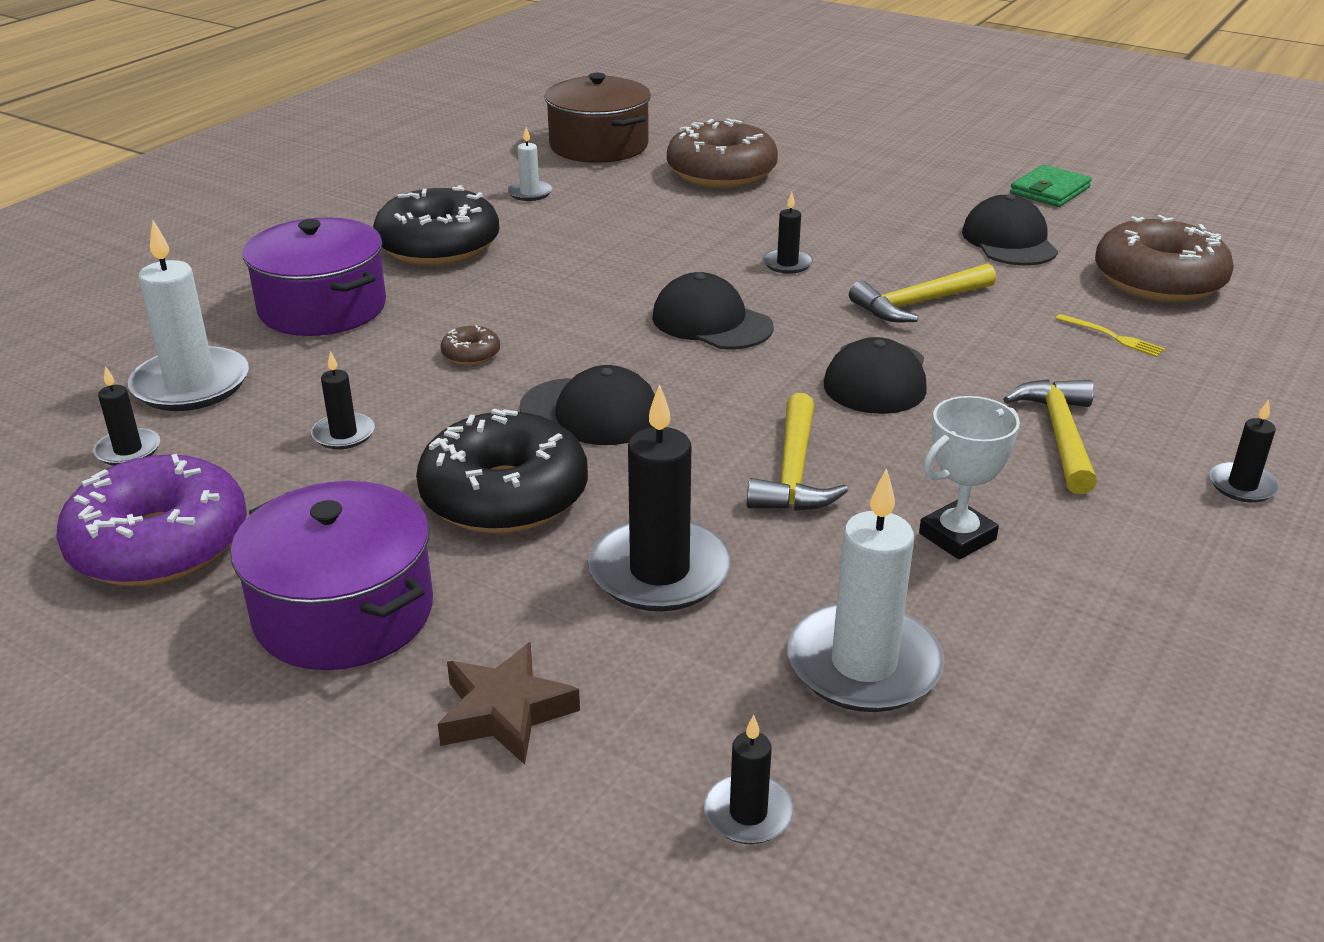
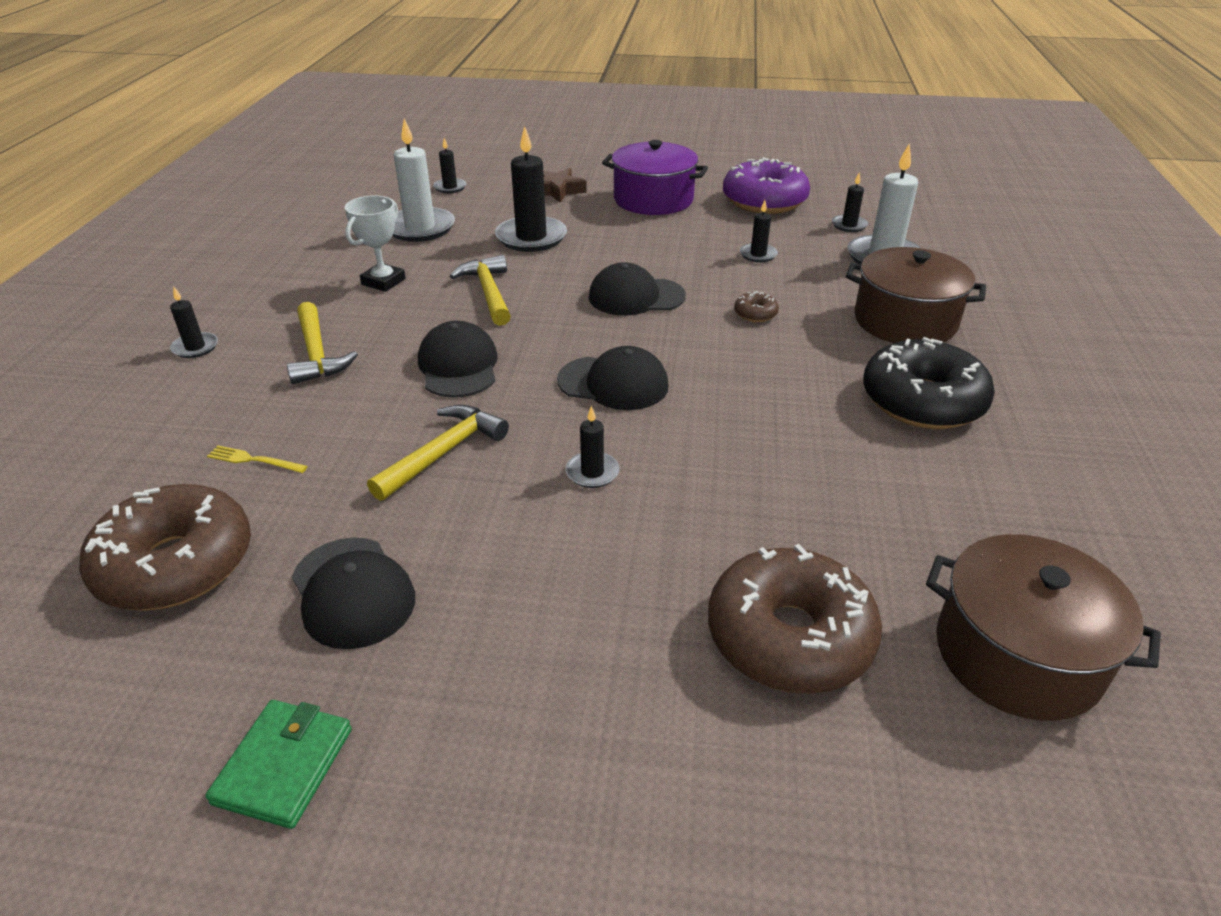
camera: 155 degrees right, 5 degrees up
purple pot [243,217,386,336] -> brown pot [846,247,986,343]
black donut [416,408,588,534] -> none
white candle [507,127,552,201] -> none

